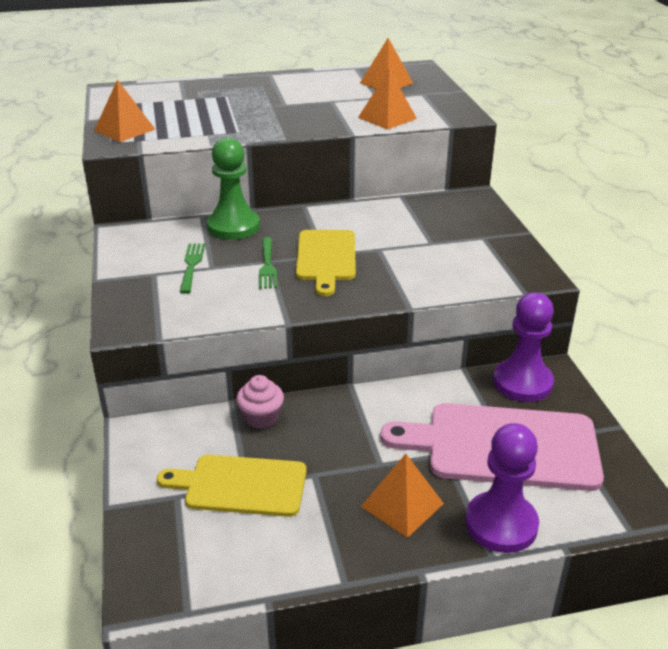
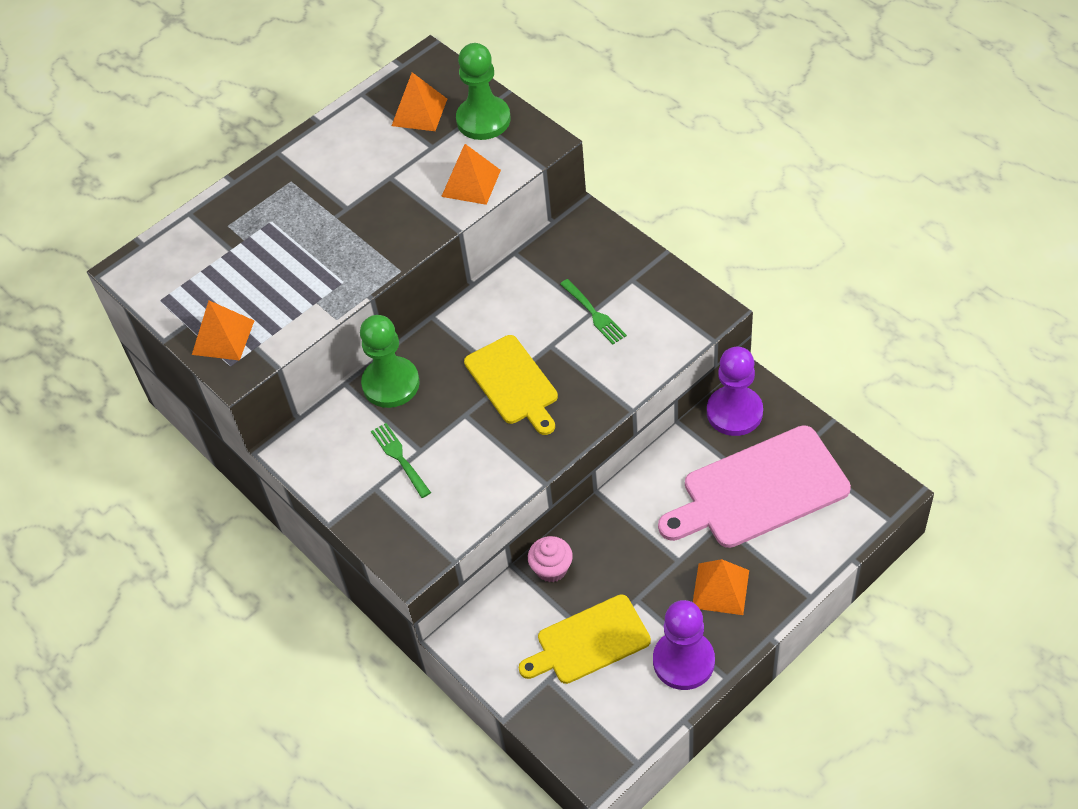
camera: 25 degrees left, 20 degrees up
green fork [259,237,277,289] -> green fork moved to [560,279,627,344]
purple pawn [465,423,539,553] -> purple pawn moved to [653,600,715,690]
none -> green pawn [456,43,511,140]

